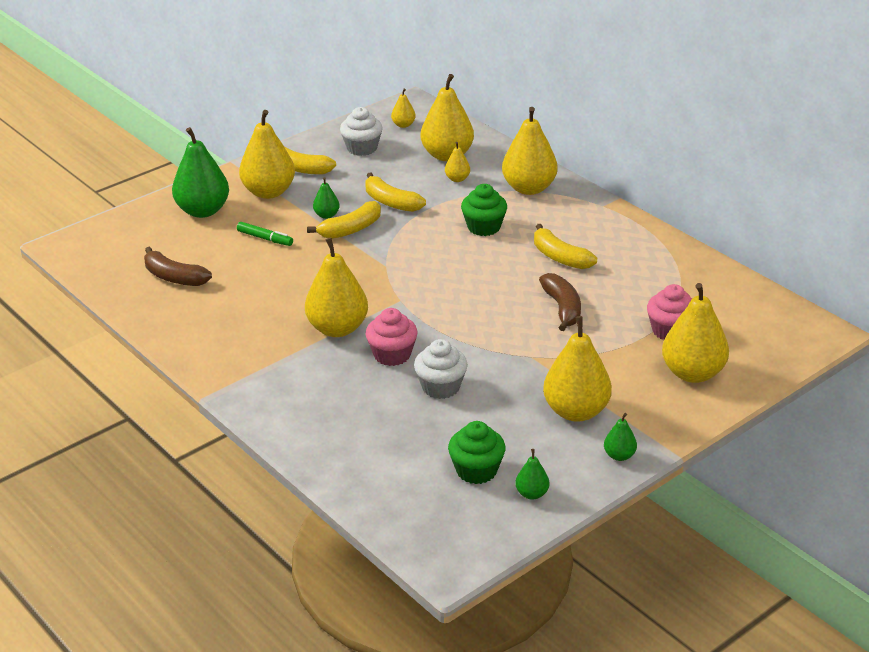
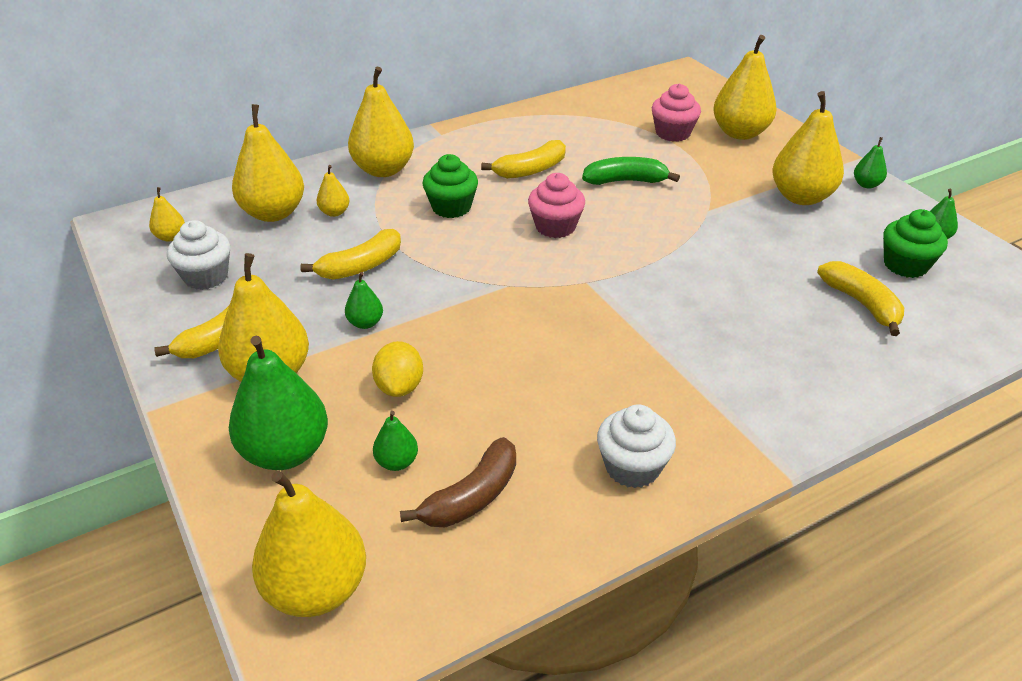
camera: 80 degrees left, 5 degrees up
green marker [237,222,293,246] -> yellow lemon [372,341,423,397]
yellow pear [305,237,368,337] -> yellow pear moved to [252,471,366,617]
yellow banana [307,201,381,239] -> yellow banana moved to [817,261,904,336]
pink cupcake [366,308,418,366] -> pink cupcake moved to [528,173,585,238]
white cupcake [414,339,468,399] -> white cupcake moved to [597,404,676,488]
brown banana [539,273,581,331] -> green banana [582,157,680,185]
none -> green pear [373,411,418,471]

